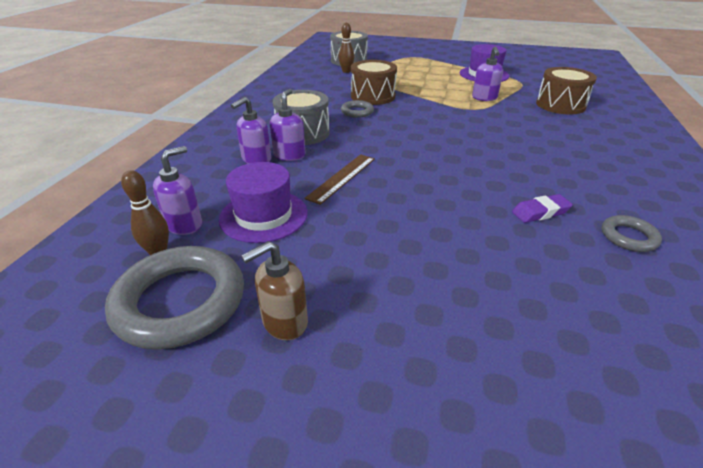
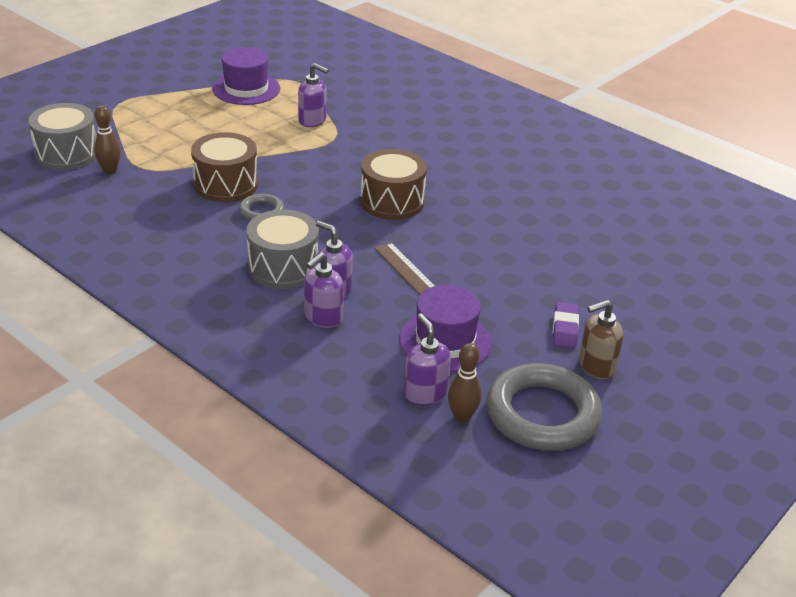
camera: 65 degrees left, 0 degrees up
purple soap dispenser [231,97,271,164] -> purple soap dispenser turned 60 degrees clockwise [304,252,344,328]
brown soap dispenser [241,241,308,340] -> brown soap dispenser turned 75 degrees clockwise [579,300,623,379]
purple eraser [512,194,573,223] -> purple eraser moved to [553,302,579,348]
brown drum [536,67,597,114] -> brown drum moved to [360,149,427,220]
grey ring [602,215,662,252] -> none

